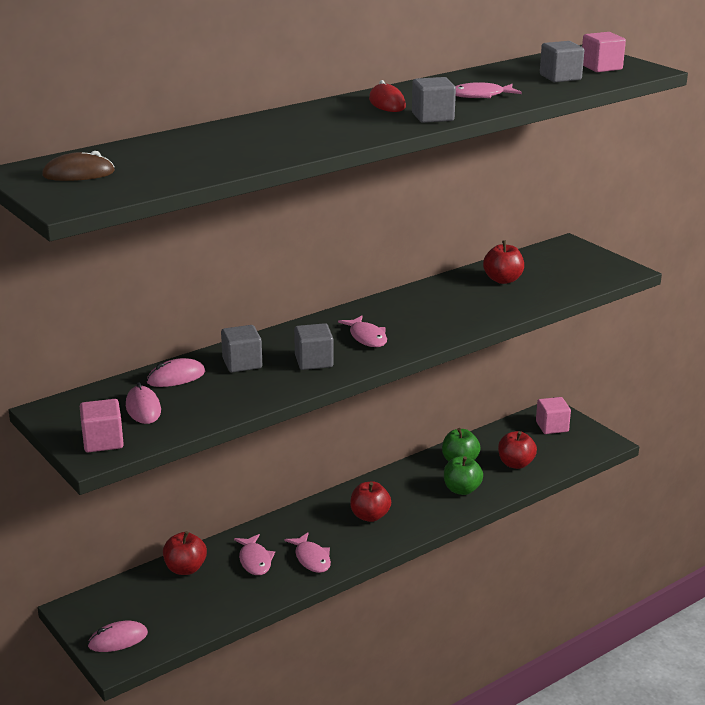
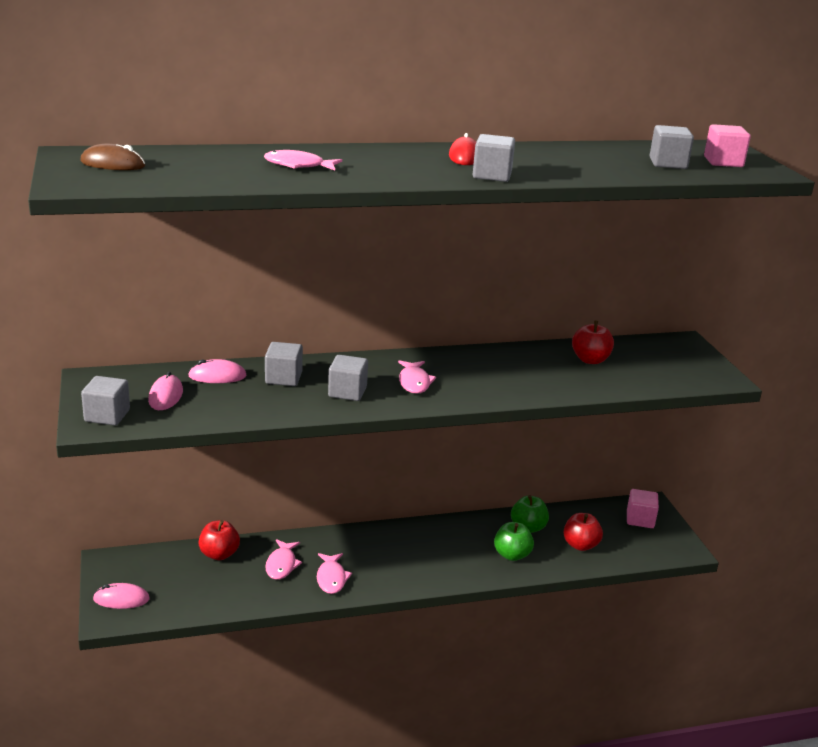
camera: 20 degrees right, 0 degrees up
pink cube [80,399,124,452] -> grey cube [81,376,130,426]
red apple [350,481,391,522] -> none
pink fish [455,82,522,98] -> pink fish moved to [264,150,342,170]

